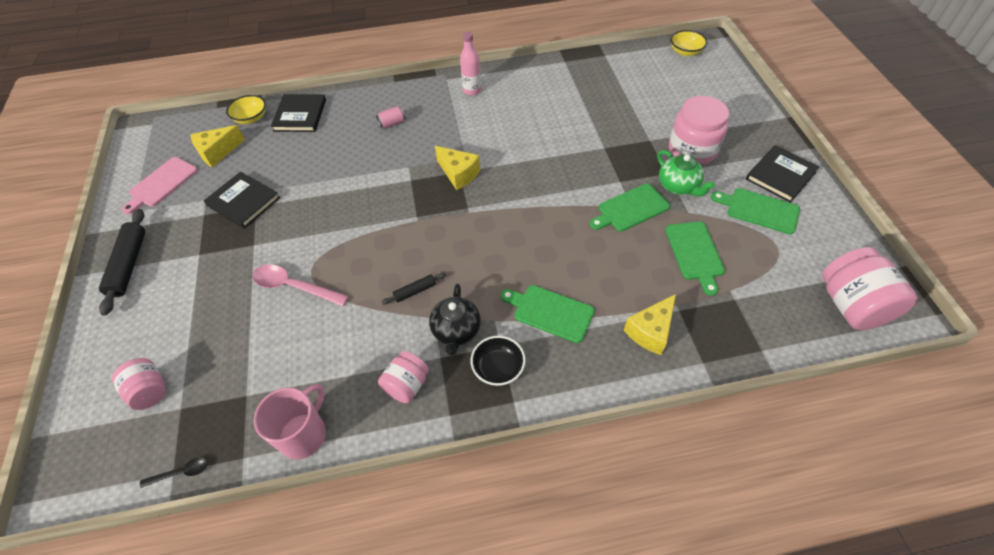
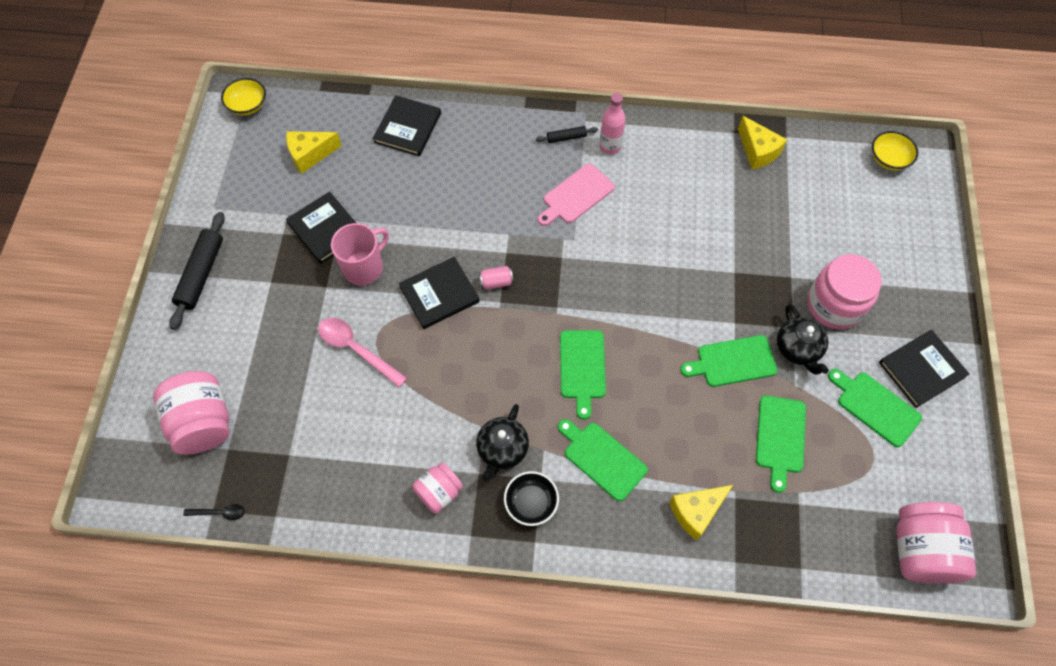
camera: 15 degrees right, 10 degrees up
pink jar [112,358,166,410] -> pink jar [153,371,230,455], size x1.70
pink cutting board [122,157,198,214] -> pink cutting board moved to [538,164,615,226]
yellow bowl [226,95,266,124] -> yellow bowl moved to [221,78,266,115]
pink mug [254,384,326,459] -> pink mug moved to [331,223,389,285]
pink can [376,106,405,128] -> pink can moved to [479,266,513,290]
black rolling pin [382,273,446,305] -> black rolling pin moved to [536,126,598,143]
yellow cheese [435,146,480,190] -> yellow cheese moved to [738,116,787,169]
green teapot [657,150,715,197] -> black teapot [777,304,829,375]
none -> black book [399,257,480,329]
none -> green cutting board [560,330,606,420]

